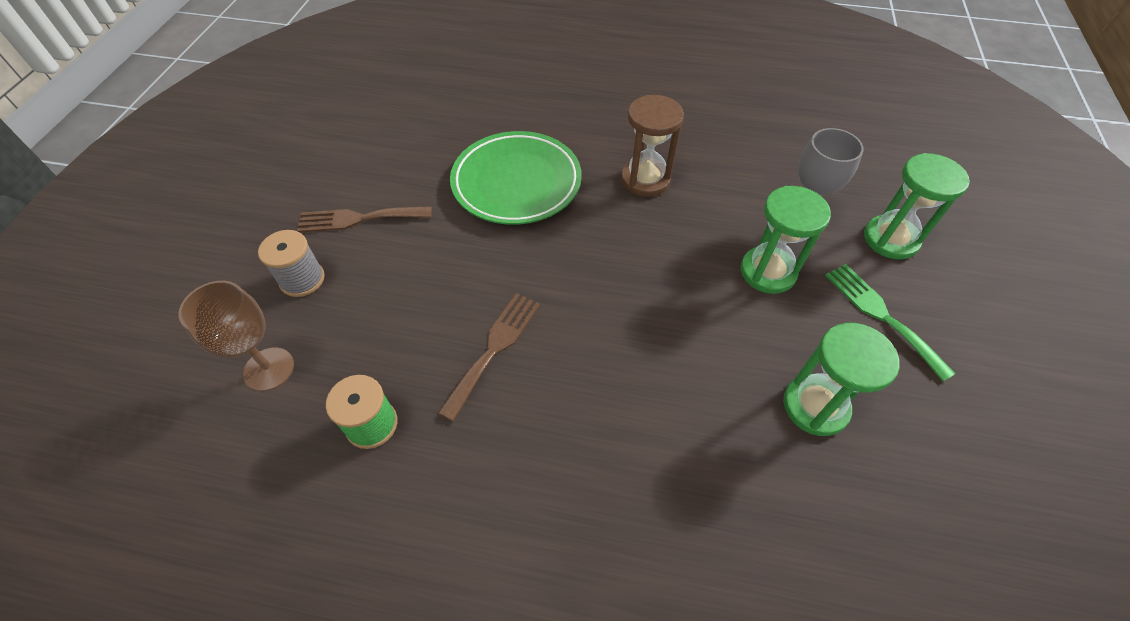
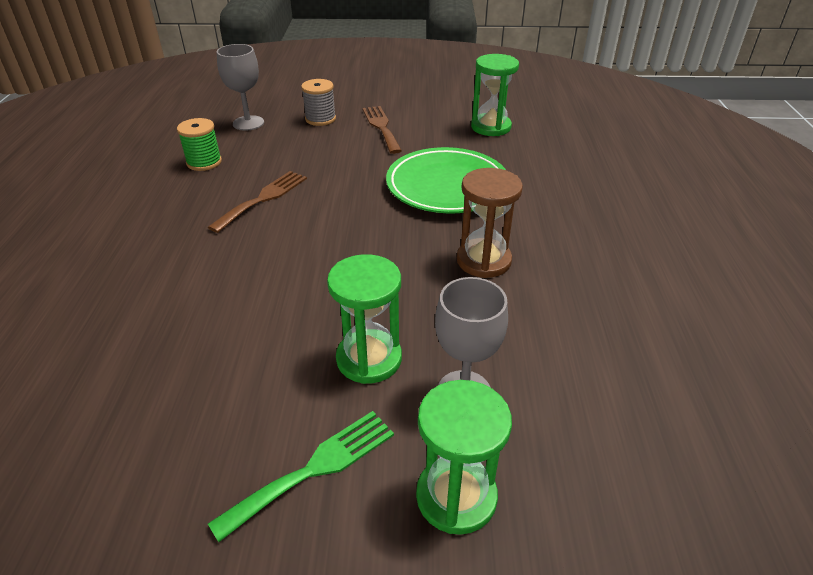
camera: 80 degrees right, 15 degrees down
brown goblet [178,281,294,391] -> grey goblet [217,44,264,131]
brown fork [438,293,540,422] -> brown fork turned 75 degrees counterclockwise [208,171,307,233]
green hourglass [783,323,900,436] -> green hourglass moved to [471,54,519,136]

